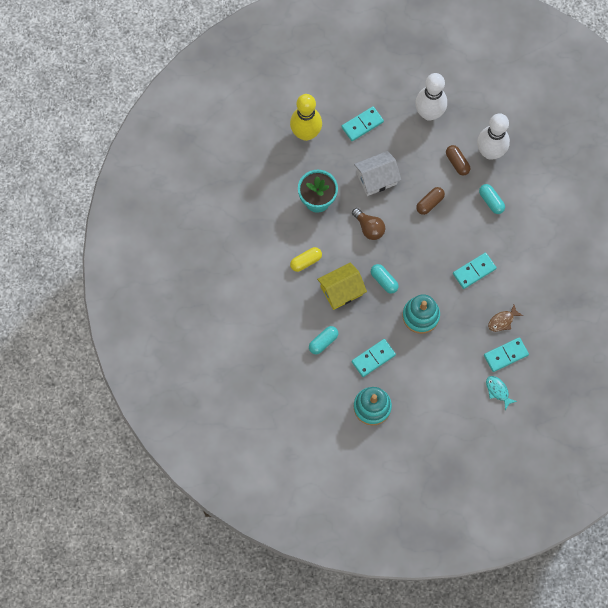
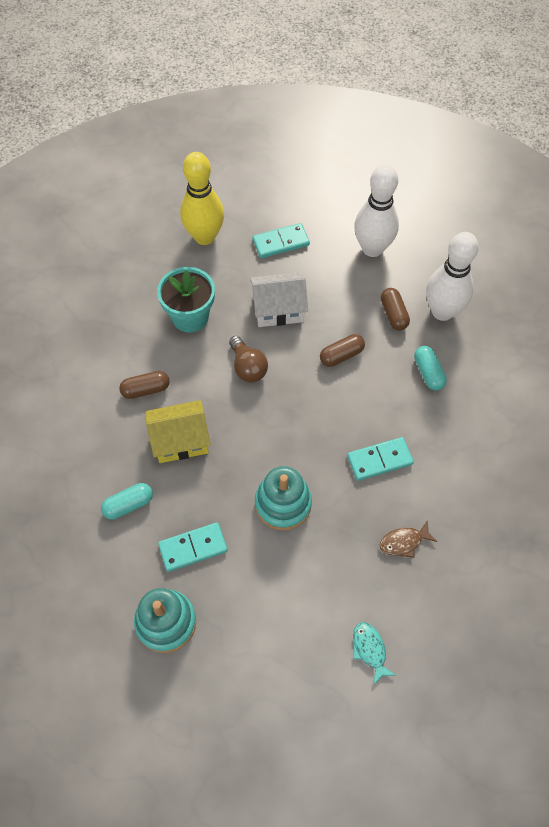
camera: 15 degrees right, 10 degrees down
yellow capsule [290,247,322,272] -> brown capsule [119,371,170,399]
turquoise capsule [371,264,399,293] -> none
turquoise domino [484,337,529,372] -> none

